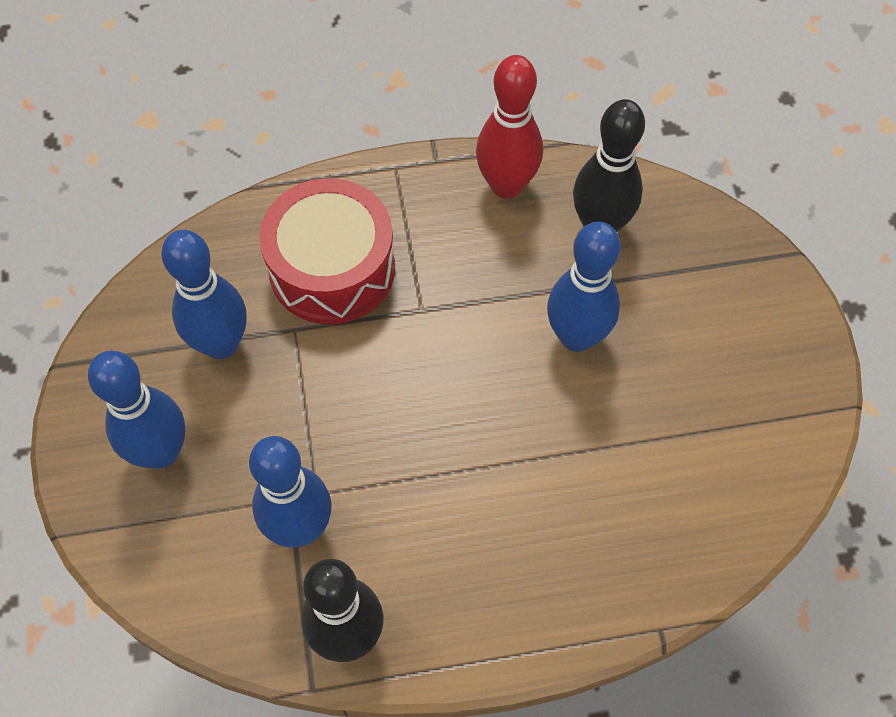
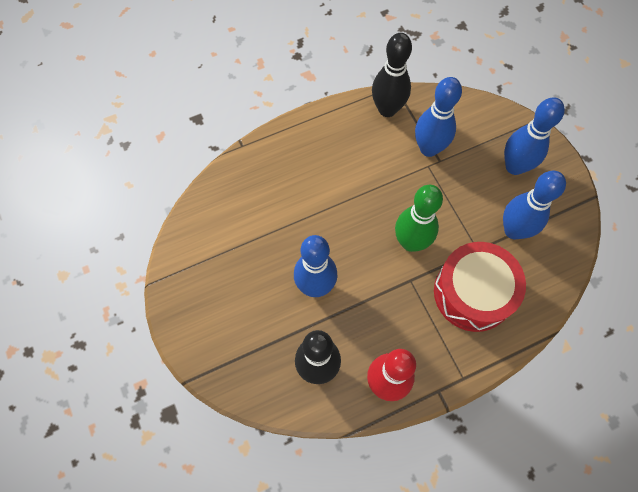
camera: 165 degrees right, 5 degrees up
none -> green bowling pin [395,185,443,252]

